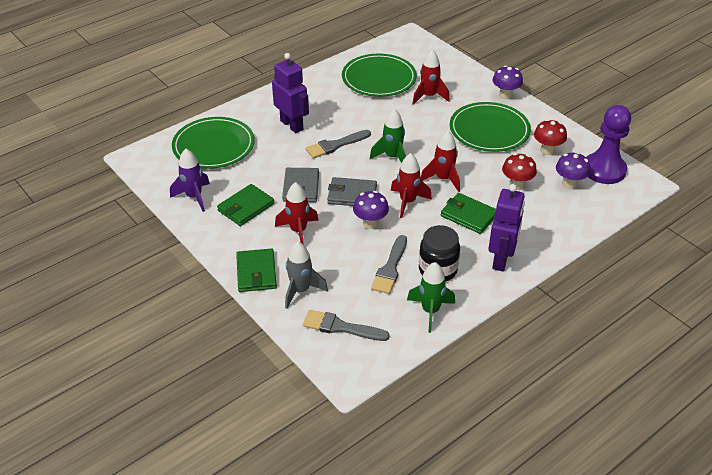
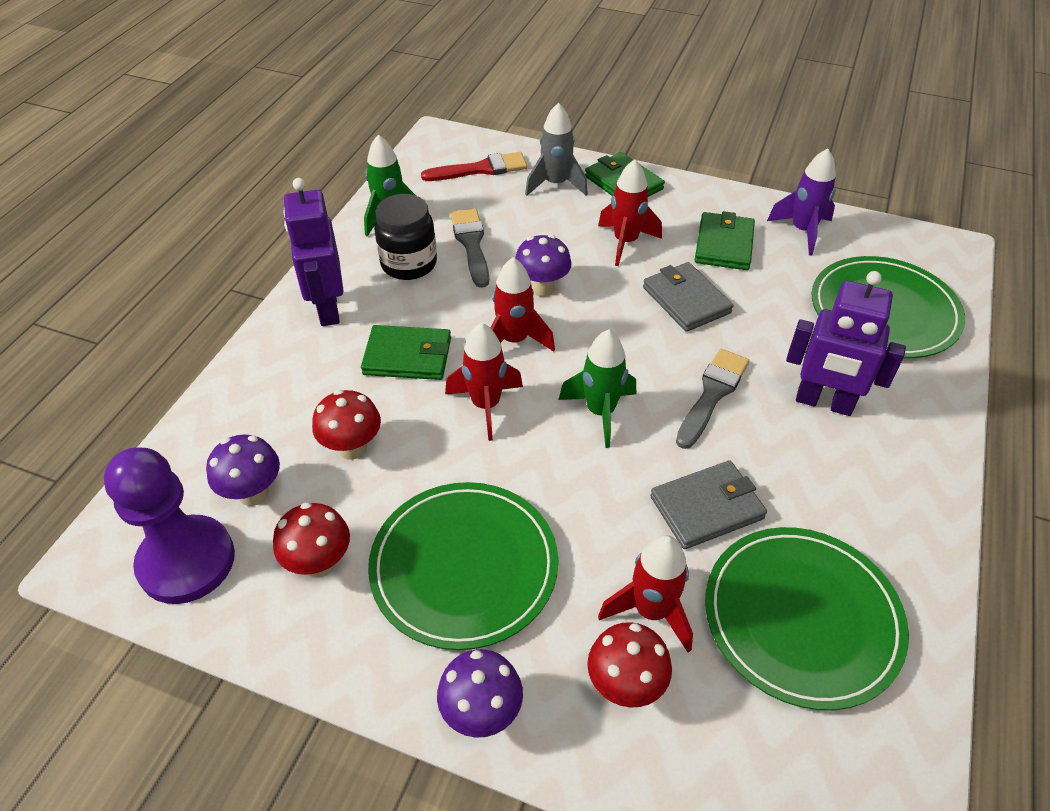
camera: 150 degrees right, 5 degrees up
grey brush [303,310,390,341] -> red brush [421,152,527,181]
grey wallet [327,177,377,206] -> grey wallet moved to [650,460,767,549]
none -> red mushroom [587,622,672,708]

